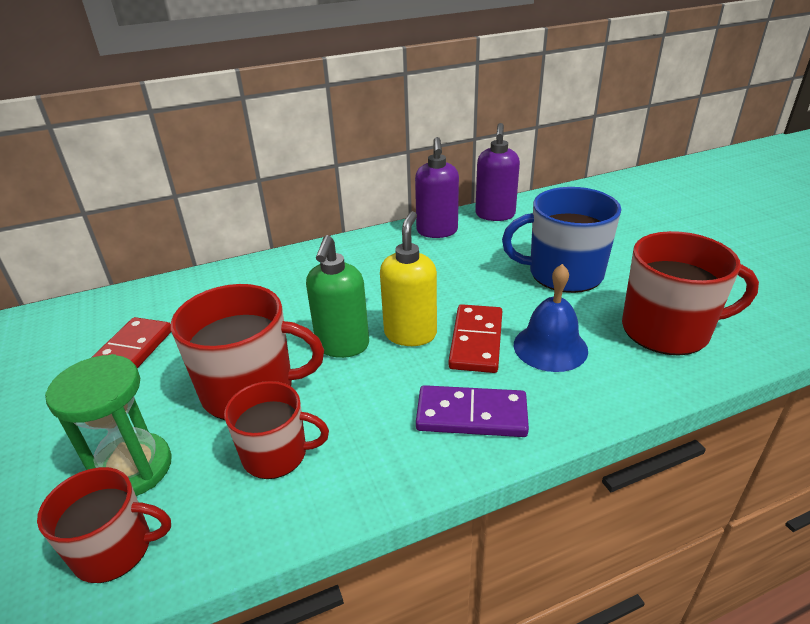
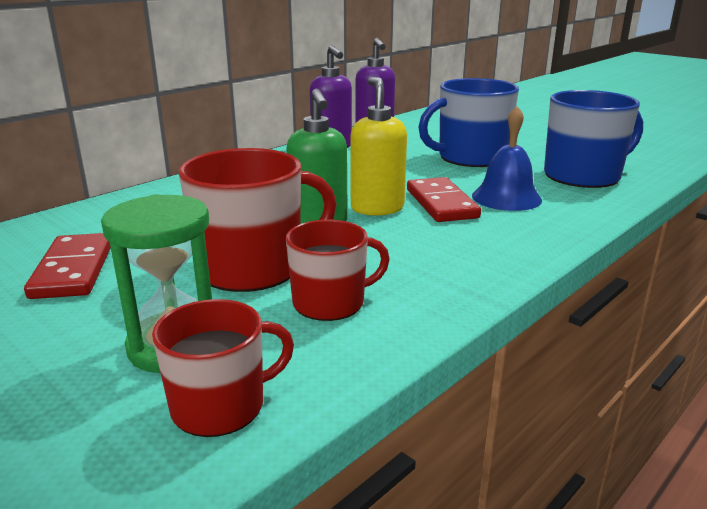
camera: 25 degrees left, 10 degrees down
purple domino [416,385,529,437] -> none
red mug [622,231,759,356] -> blue mug [544,90,643,188]

